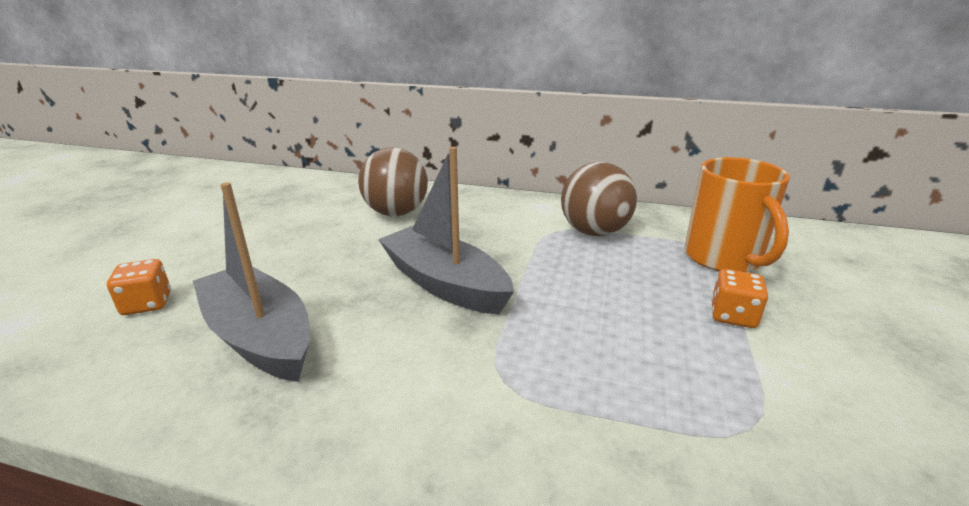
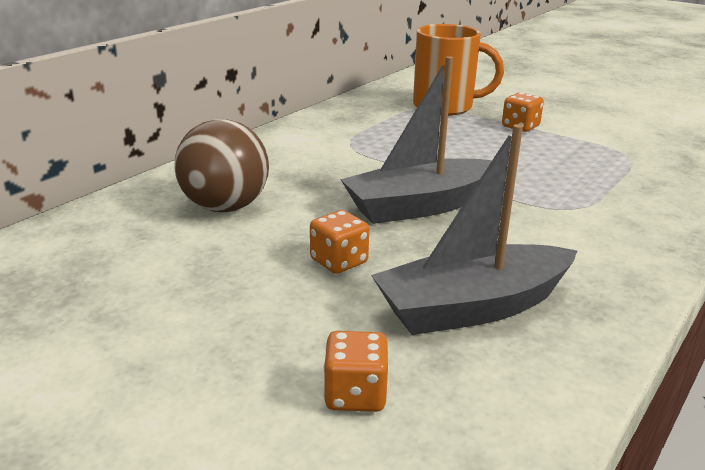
camera: 70 degrees left, 0 degrees up
brown ball [561,162,637,236] -> none
none -> orange dice [310,210,369,274]

